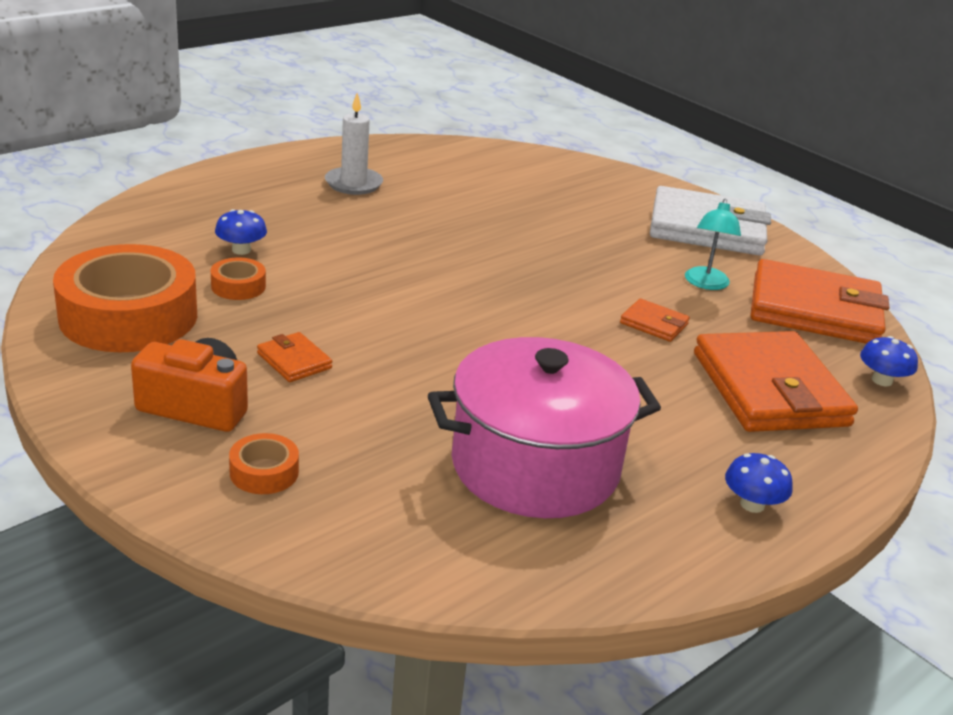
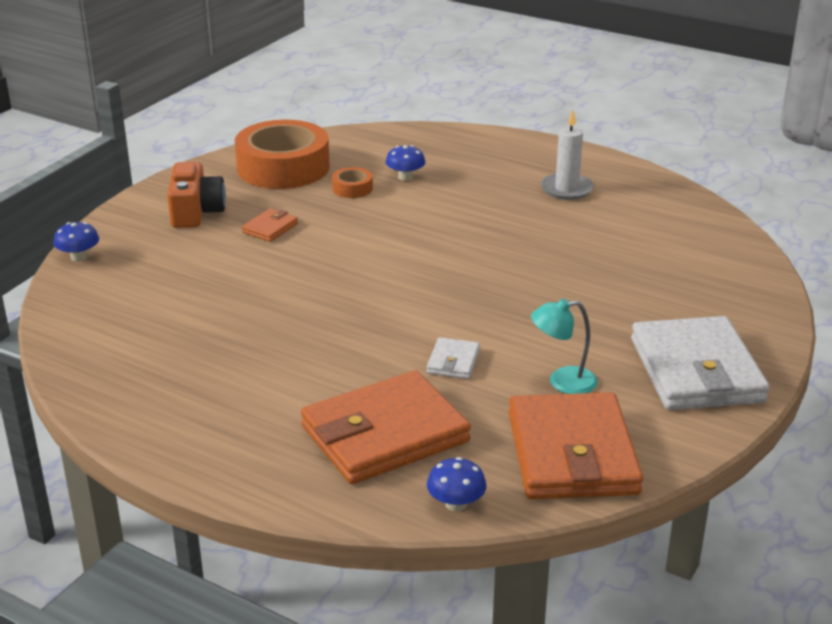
camera: 75 degrees right, 0 degrees up
orange tape [229,433,299,494] -> none
pink pot [428,337,661,518] -> none
orange wallet [620,299,690,342] -> white wallet [427,337,480,379]
blue mushroom [725,453,793,513] -> blue mushroom moved to [53,222,99,262]

